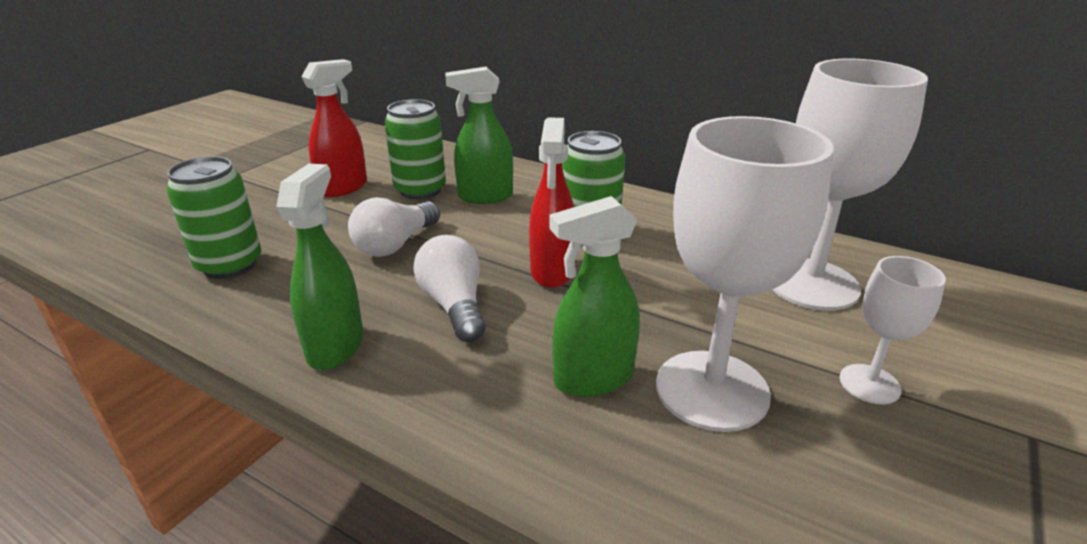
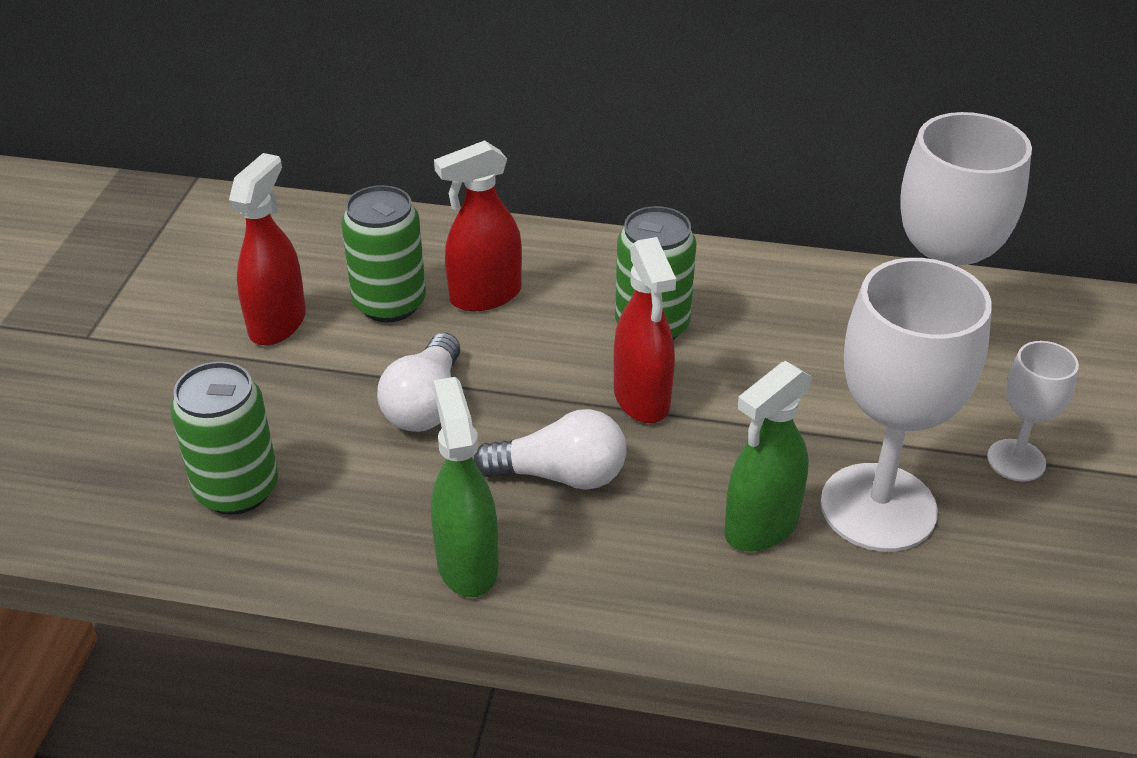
camera: 20 degrees left, 10 degrees up
white light bulb [413,235,486,342] -> white light bulb turned 135 degrees clockwise [474,409,626,490]
green spray bottle [446,66,513,204] -> red spray bottle [434,140,522,311]

